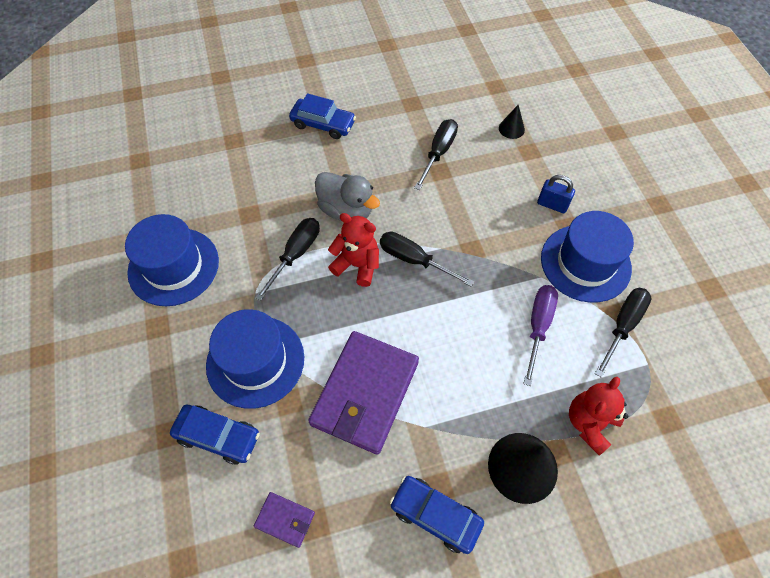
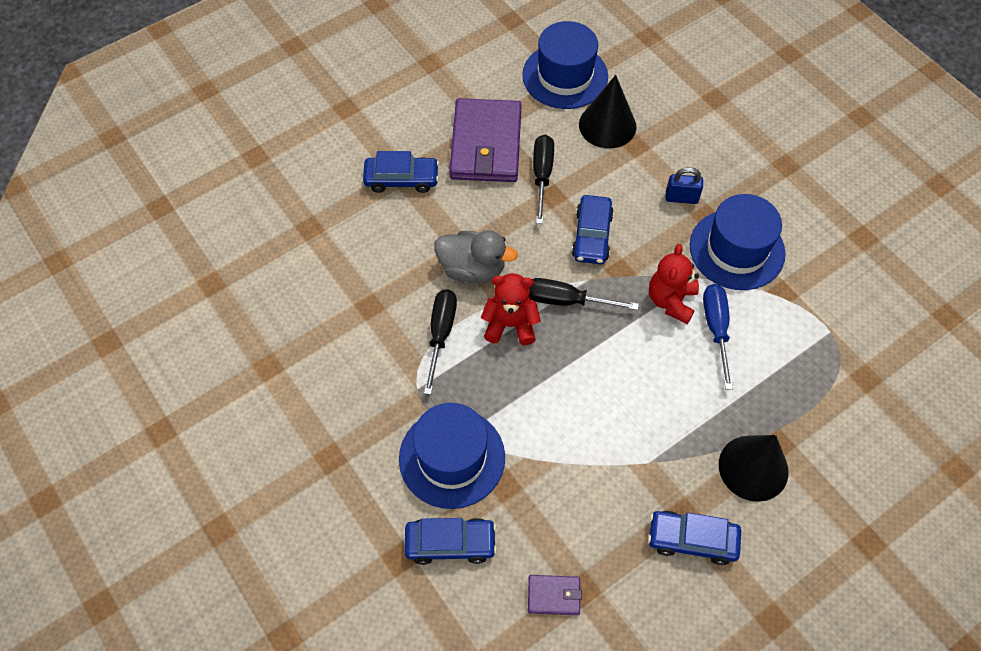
camera: 20 degrees left, 0 degrees up
blue hat [125,214,219,306] -> blue hat moved to [522,21,608,109]
purple wallet [308,331,419,455] -> purple wallet moved to [449,98,522,182]
black cone [499,105,525,139] -> black cone [579,75,636,148], size x1.95
purple screwdriver [523,285,558,386] -> blue screwdriver [703,284,733,389]
red teddy bear [569,377,628,456] -> red teddy bear moved to [649,244,699,324]
black screwdriver [595,288,652,377] -> none
none -> blue car [572,195,614,264]

